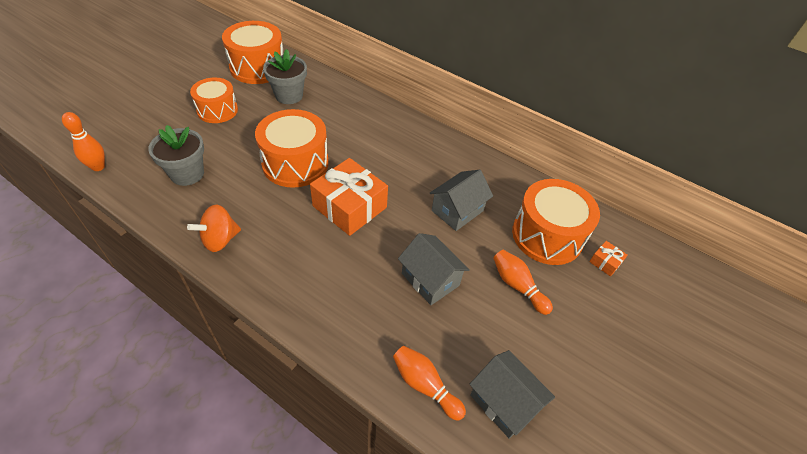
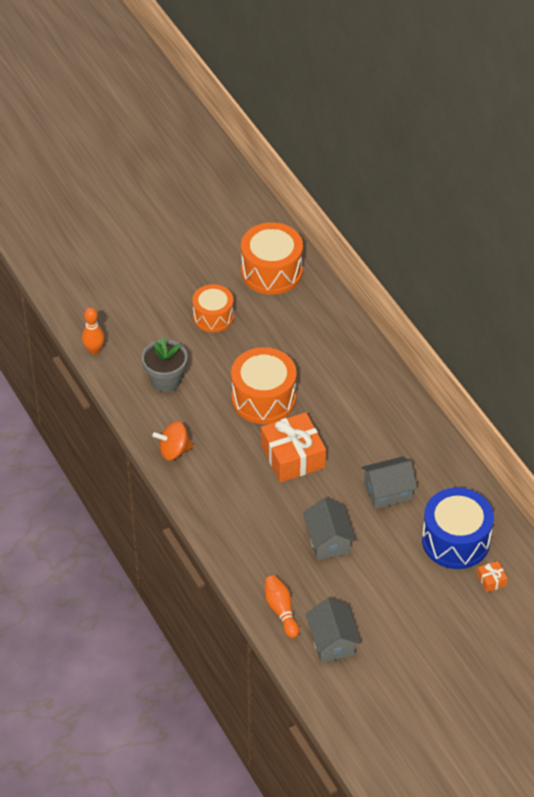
camera: 30 degrees right, 0 degrees up
grey flower pot [263,49,307,104] -> none
orange bowling pin [493,250,553,315] -> none
orange drum [512,179,600,265] -> blue drum [422,488,494,569]

